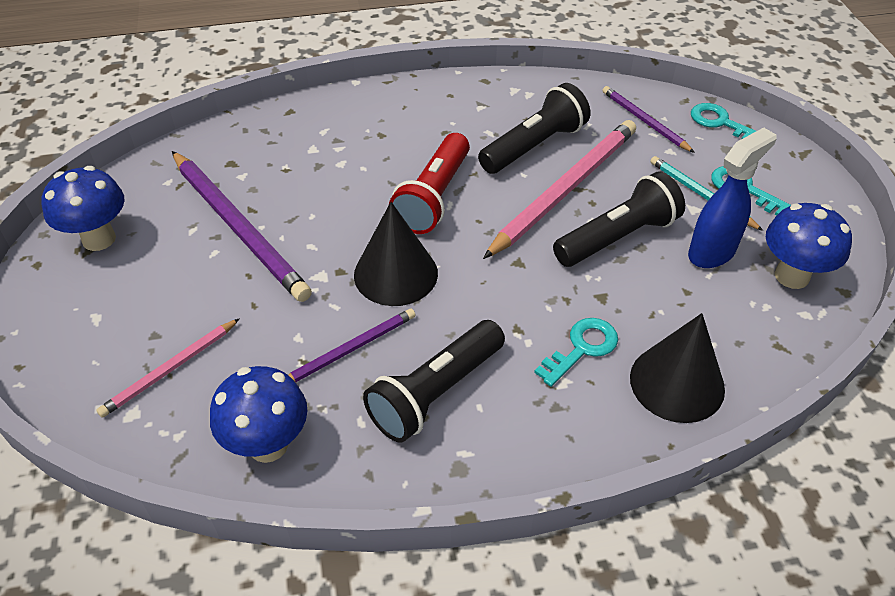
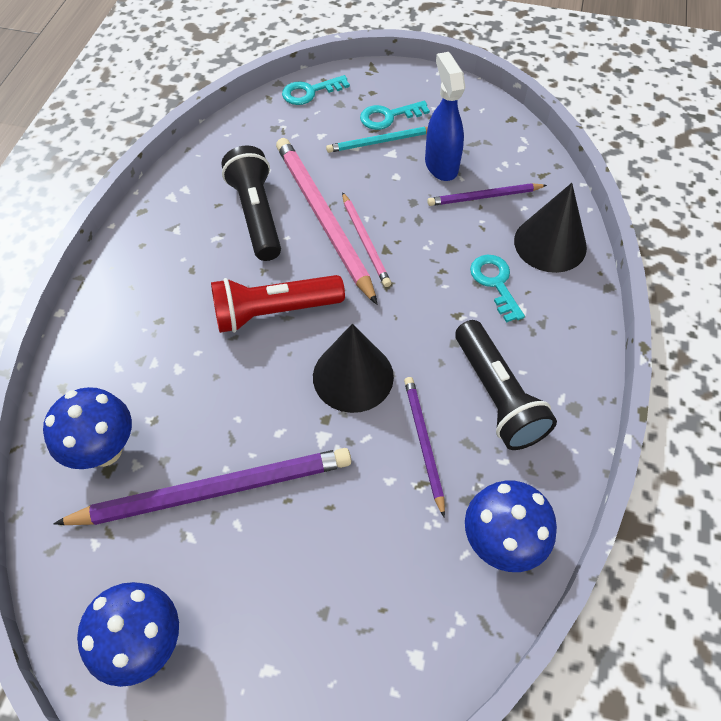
camera: 65 degrees left, 10 degrees up
pink pencil [96,318,240,418] -> pink pencil moved to [342,192,391,287]
red flashlight [389,133,470,234] -> red flashlight turned 120 degrees clockwise [211,275,345,333]
black flashlight [553,171,685,267] -> none
purple pencil [602,86,695,153] -> purple pencil moved to [427,183,547,206]
blue mushroom [766,203,852,289] -> blue mushroom moved to [43,387,132,469]

